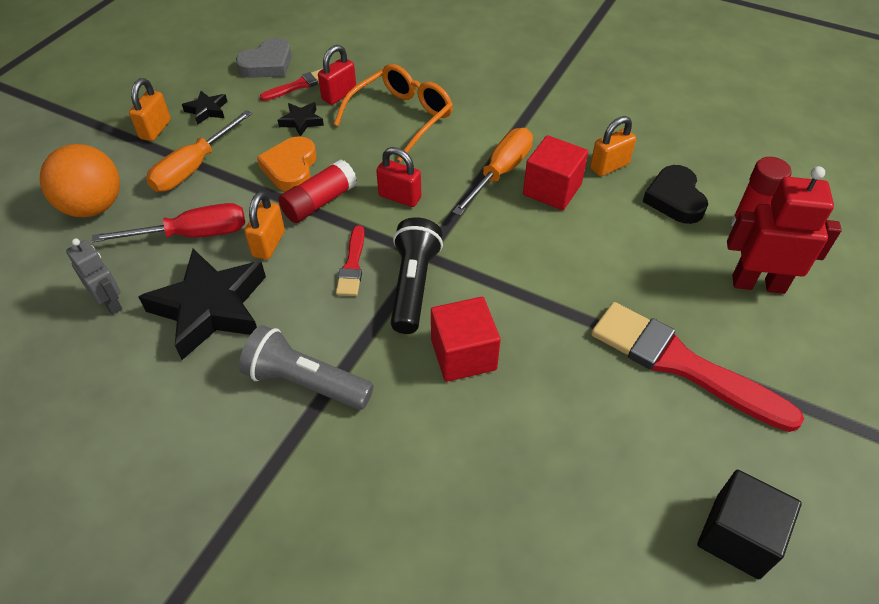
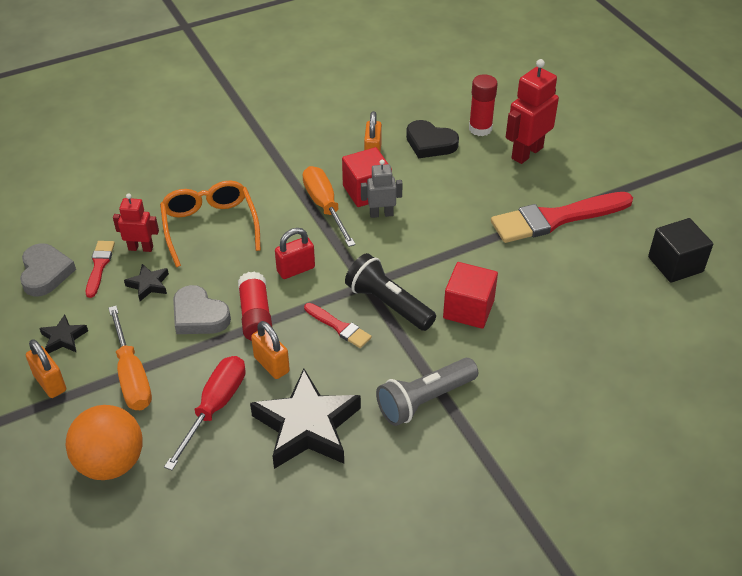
camera: 55 degrees left, 5 degrees down
grey robot [66,238,122,315] -> grey robot moved to [361,160,403,218]
orange heart [257,136,317,191] -> grey heart [173,285,231,334]
red padlock [318,45,356,105] -> red robot [113,193,159,252]

